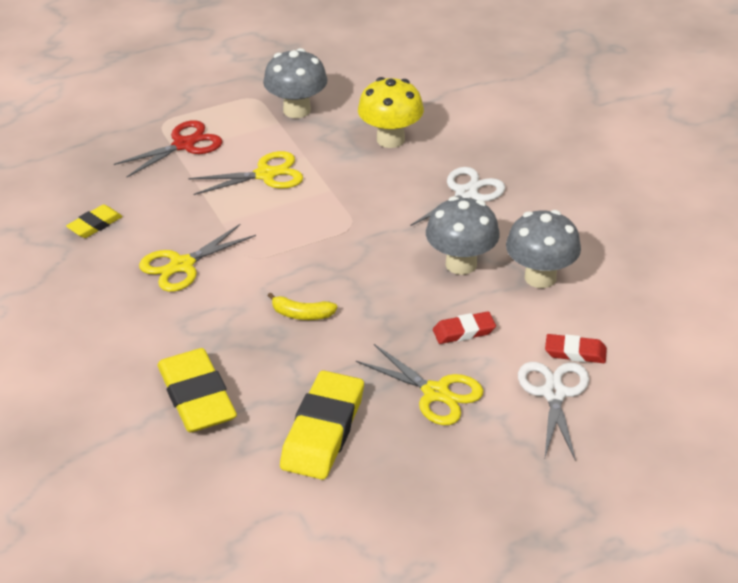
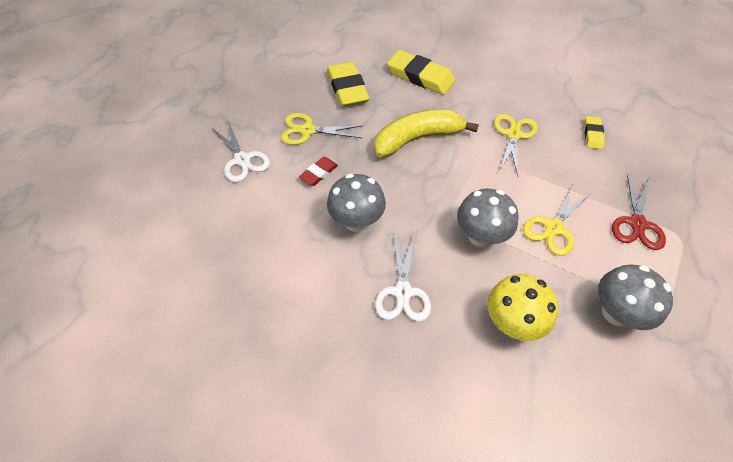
camera: 145 degrees right, 15 degrees up
yellow banana [268,292,337,320] -> yellow banana [374,109,479,158], size x2.27
grey mushroom [506,210,581,288] -> grey mushroom moved to [457,188,519,247]
red eraser [545,334,607,363] -> none

